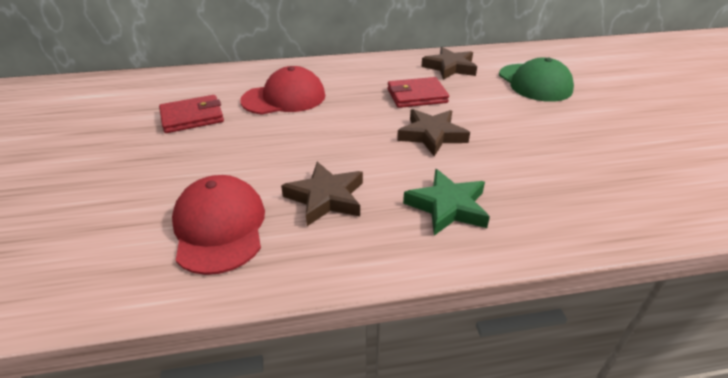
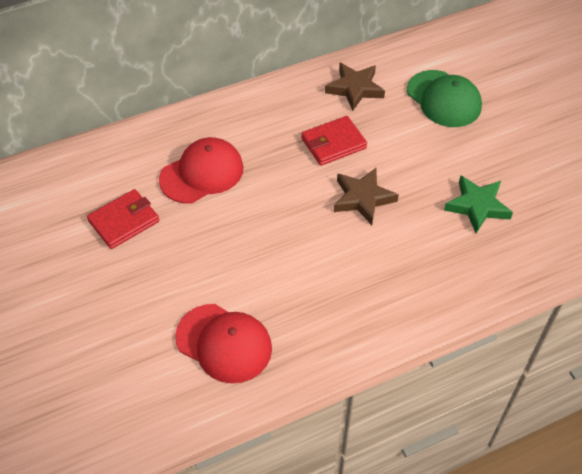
camera: 15 degrees left, 15 degrees up
red cap [172,175,265,275] -> red cap turned 150 degrees clockwise [175,304,272,383]
brown star [281,162,363,226] -> none
green star [403,169,490,236] -> green star moved to [444,175,513,233]

